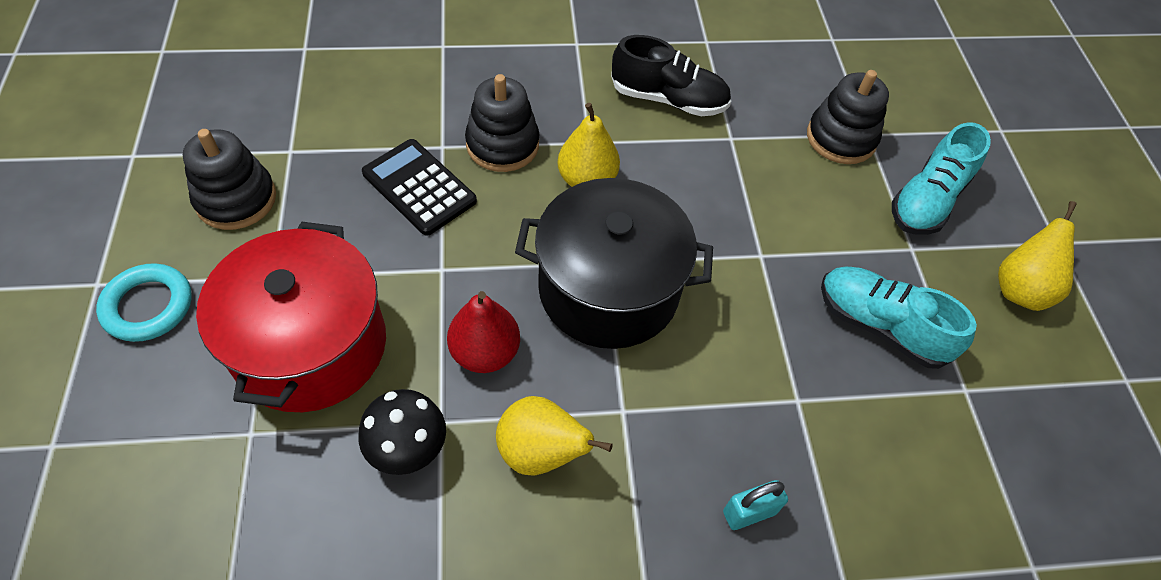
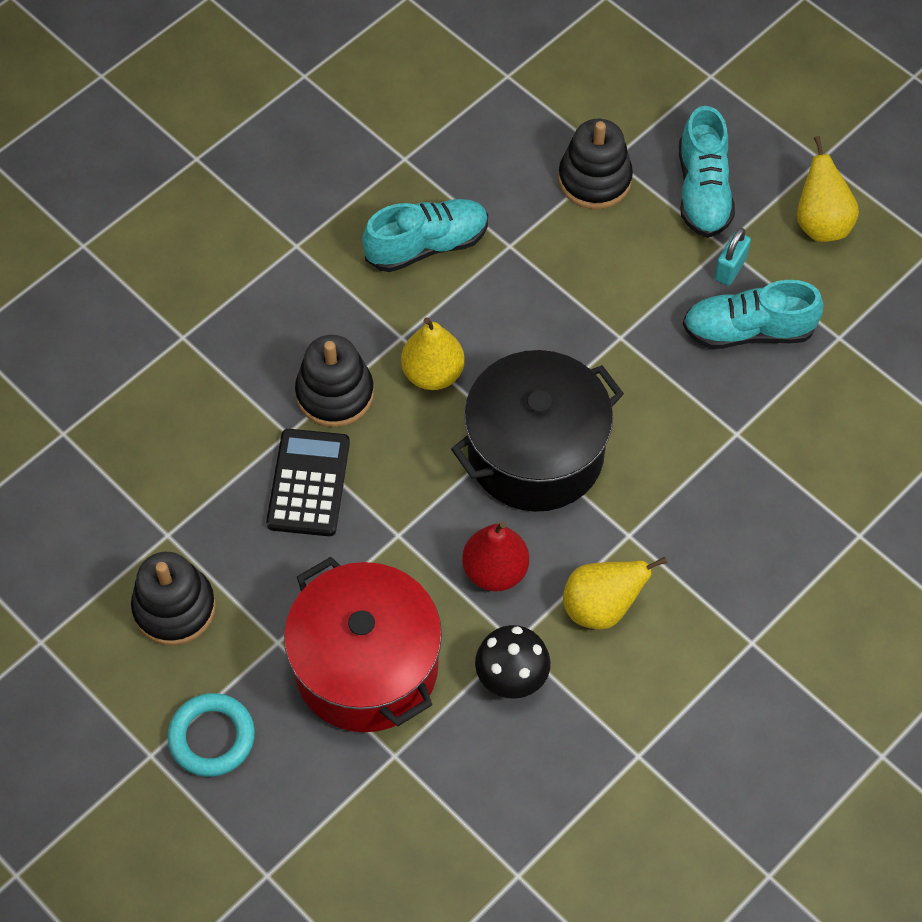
camera: 35 degrees left, 5 degrees up
black calculator [362,139,477,236] -> black calculator turned 90 degrees clockwise [266,429,350,536]
black shoe [611,35,731,116] -> turquoise shoe [362,199,488,272]
turquoise padlock [723,480,788,530] -> turquoise padlock moved to [714,228,751,286]

